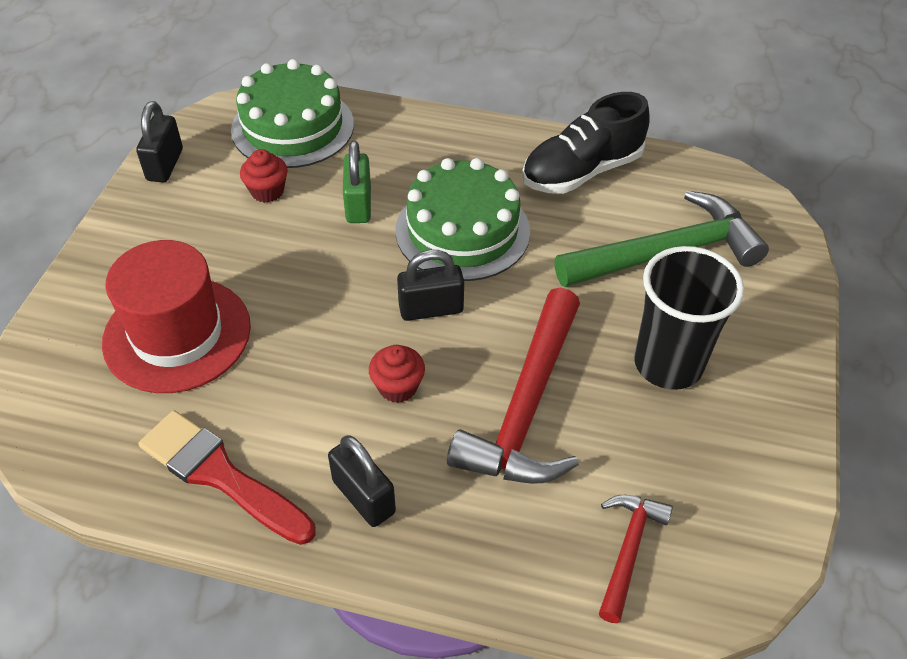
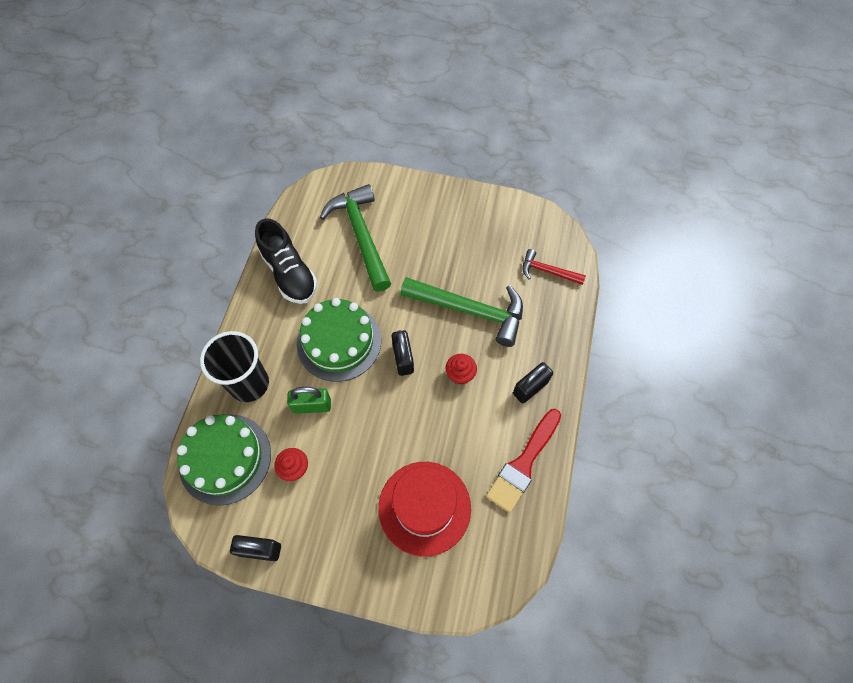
camera: 90 degrees left, 15 degrees up
red hammer [447,288,580,484] -> green hammer [400,277,523,347]
black cup [634,246,744,390] -> black cup moved to [200,331,269,402]

